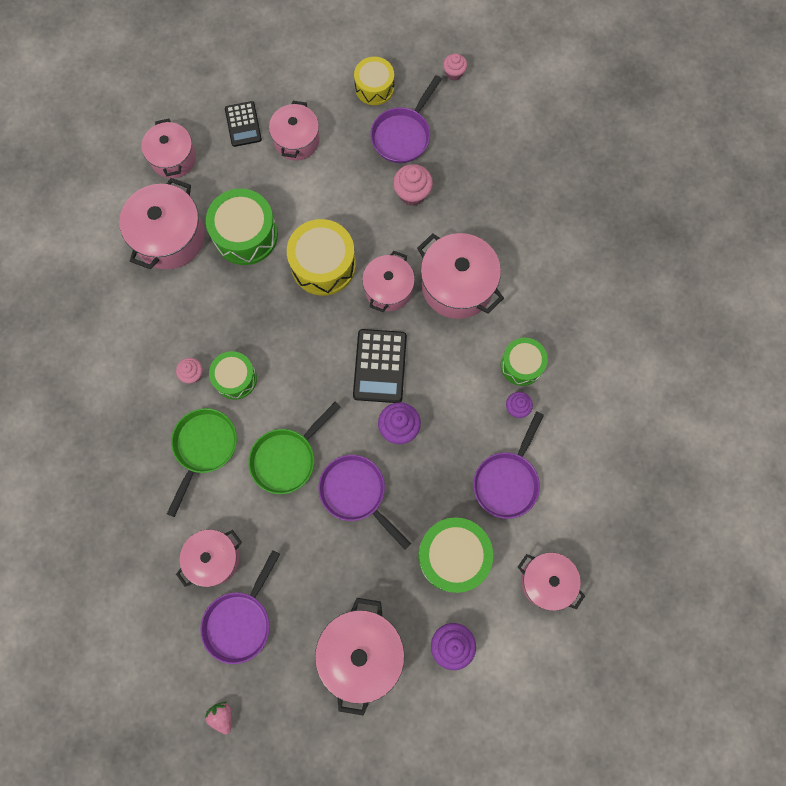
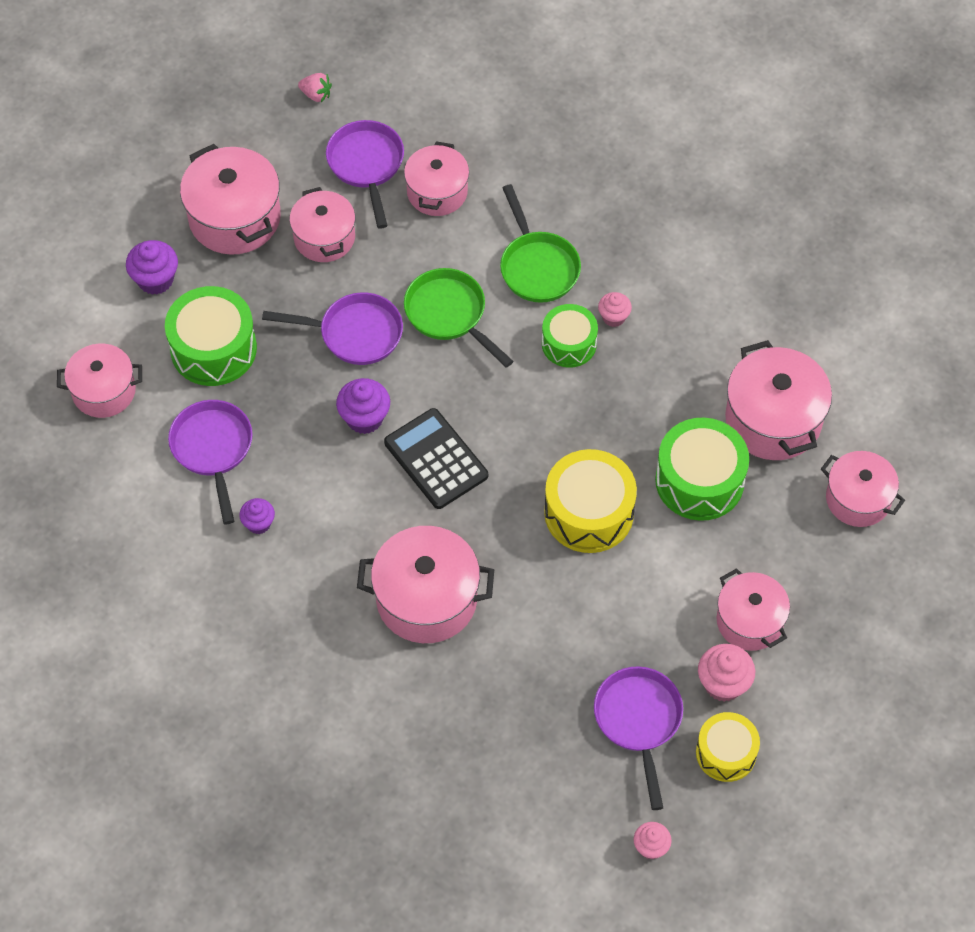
camera: 140 degrees right, 15 degrees down
black calculator [225,101,262,147] -> none
green pan [248,401,341,494] -> green pan turned 45 degrees counterclockwise [404,268,513,368]
pink pot [362,251,415,312] -> pink pot moved to [289,187,355,262]
pink cupcake [393,164,433,206] -> pink cupcake moved to [698,644,755,702]
green drum [501,338,548,386] -> none

